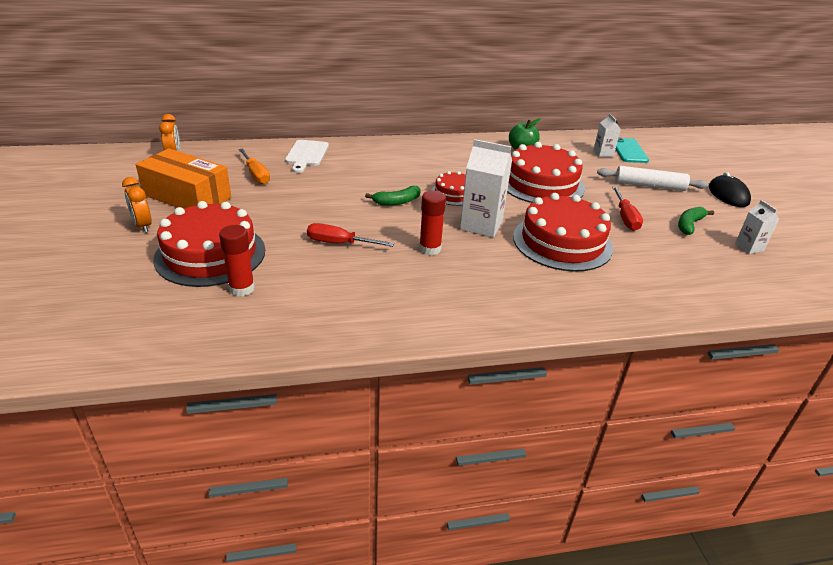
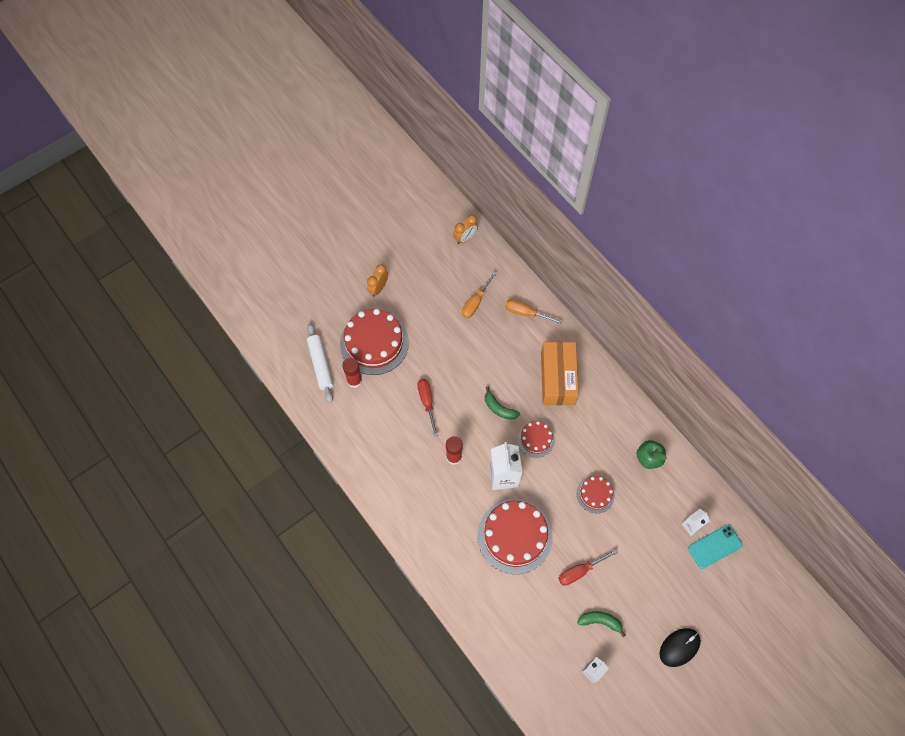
camera: 65 degrees right, 30 degrees up
orange box [136,148,231,209] -> orange box moved to [541,342,579,405]
white cutting board [285,140,329,173] -> orange screwdriver [505,299,562,324]
red cake [507,142,585,203] -> red cake [576,476,615,513], size x0.52
white rolling pin [597,166,708,191] -> white rolling pin moved to [307,323,333,403]

